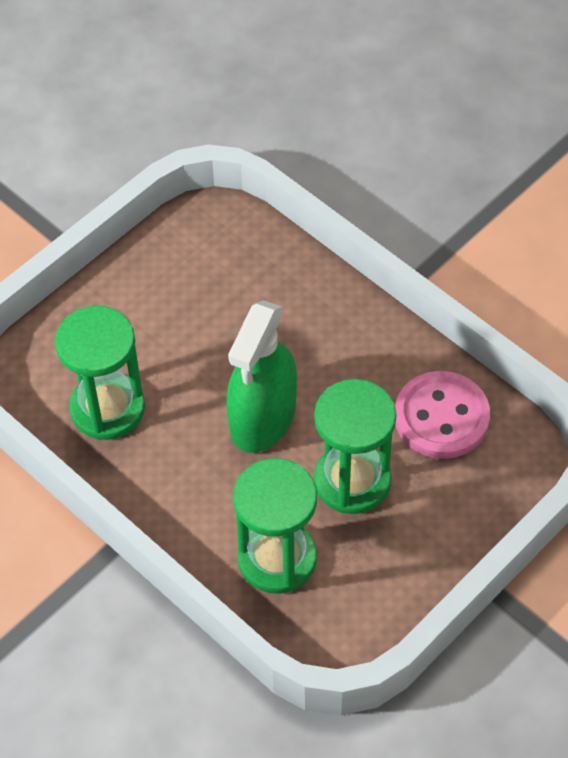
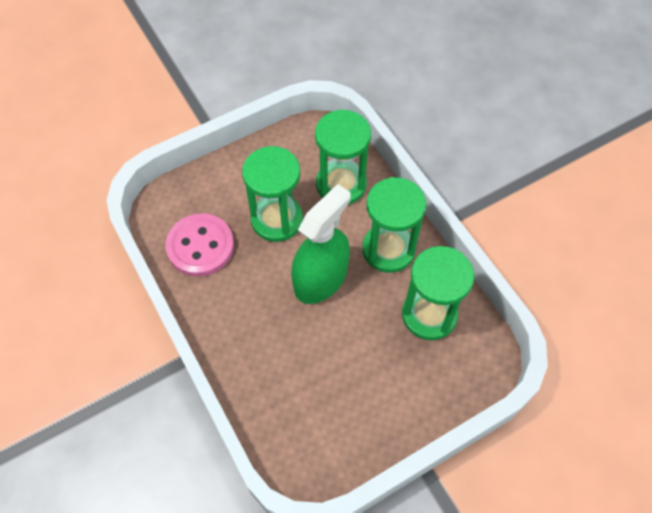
camera: 165 degrees left, 5 degrees up
none -> green hourglass [362,177,426,273]

